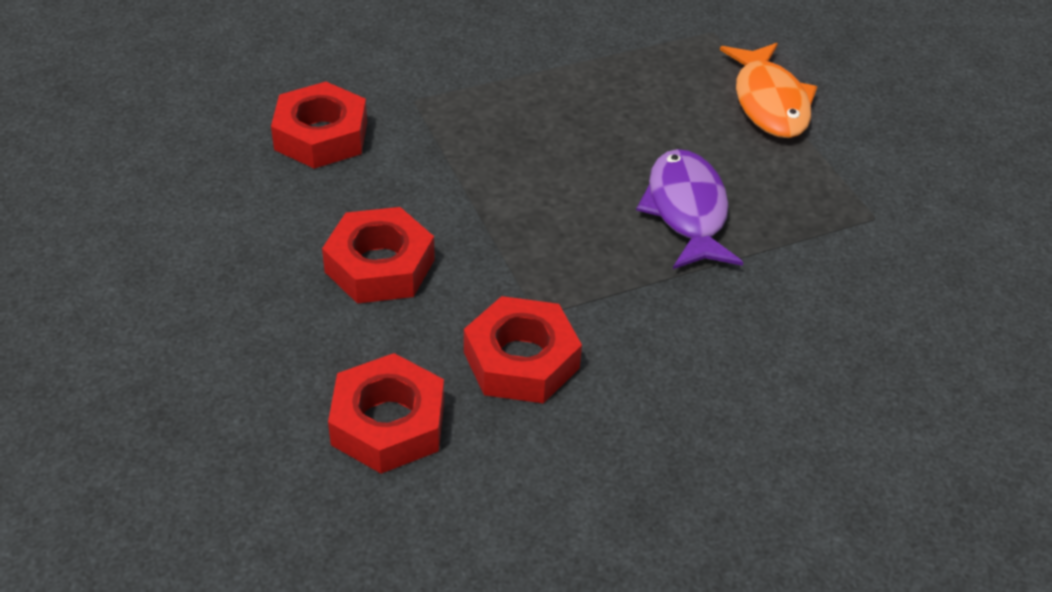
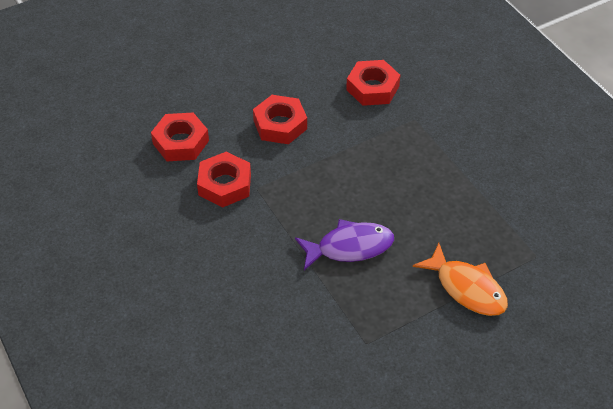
camera: 85 degrees right, 5 degrees up
orange fish [720,43,818,138] -> orange fish turned 120 degrees counterclockwise [413,243,508,316]

